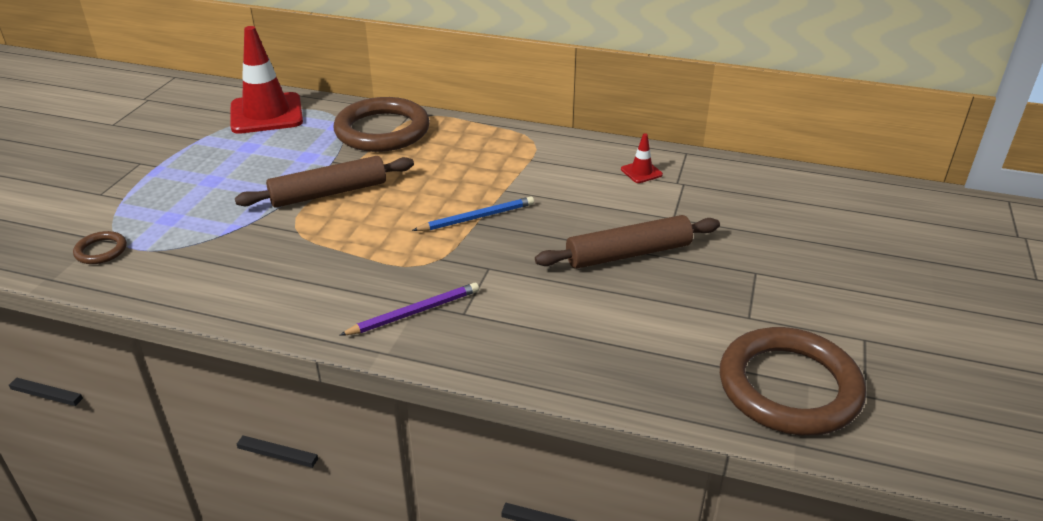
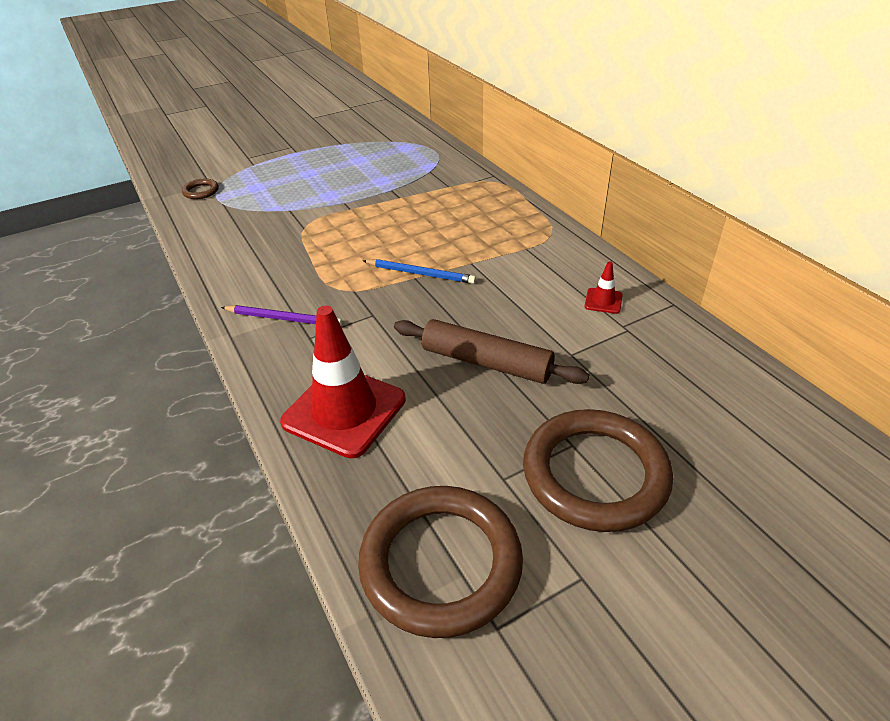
camera: 45 degrees right, 5 degrees up
red traffic cone [230,26,303,134] -> red traffic cone moved to [280,305,406,458]
brown rolling pin [235,156,414,208] -> none
brown ring [333,97,430,152] -> brown ring moved to [523,409,673,532]

